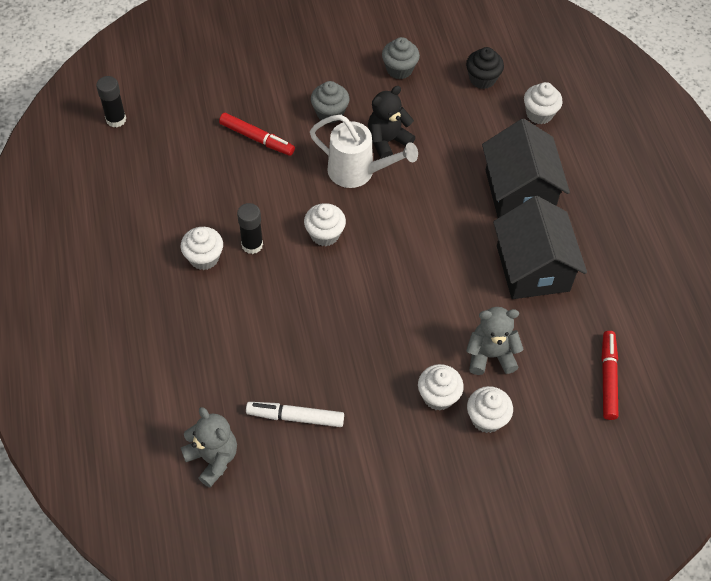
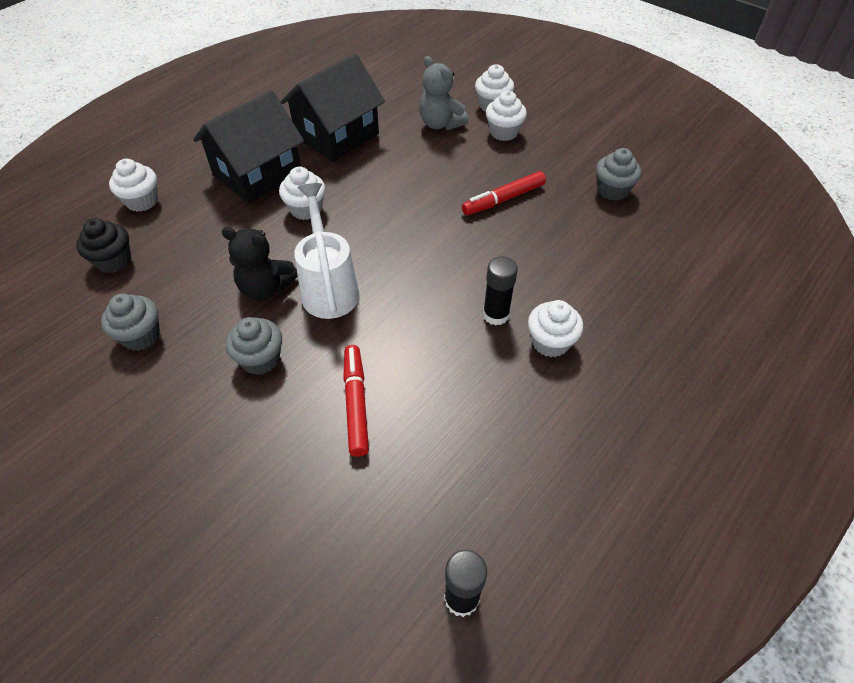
camera: 125 degrees left, 5 degrees down
grey teddy bear [181,407,237,488] -> none
white marker [246,402,344,427] -> grey cupcake [596,148,641,201]
white cupcake [304,203,346,246] -> white cupcake moved to [279,167,326,220]
red marker [601,331,618,420] -> red marker moved to [462,171,546,215]

